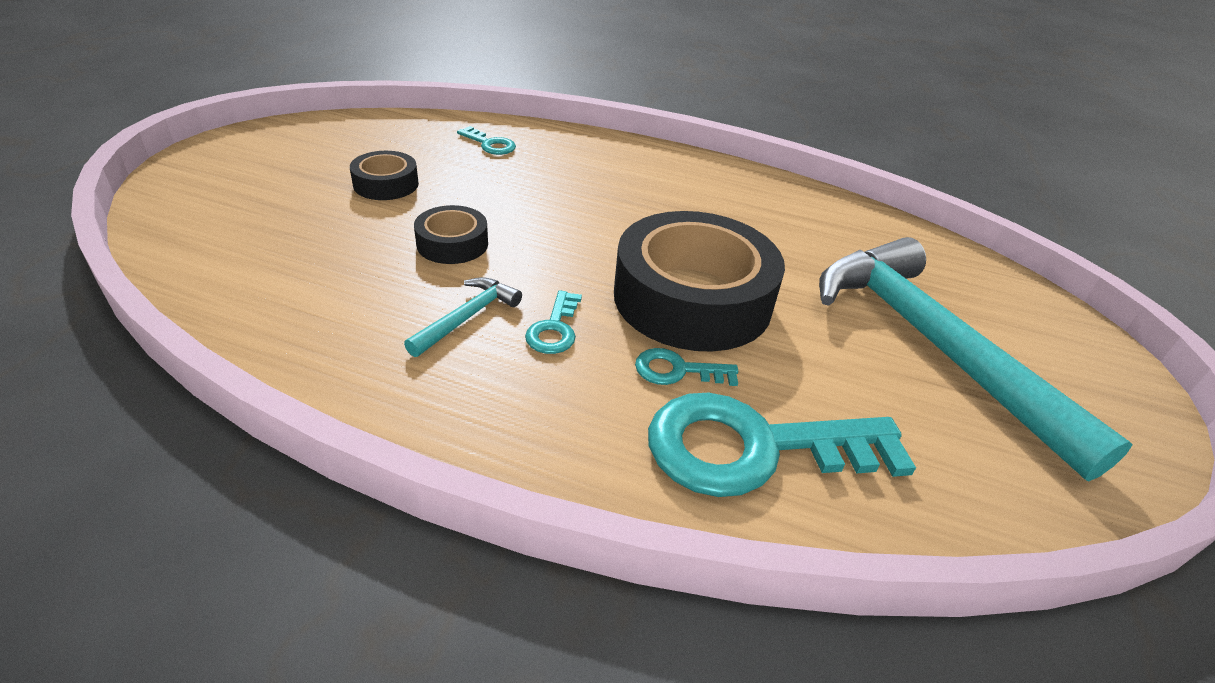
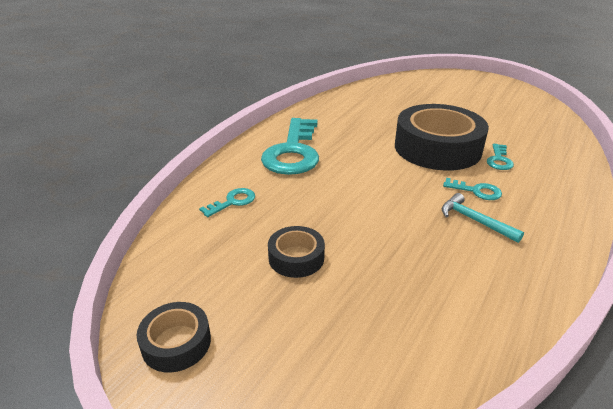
camera: 75 degrees left, 5 degrees down
black tape [414,205,488,264] -> black tape moved to [137,302,211,373]
turquoise key [648,393,916,497] -> turquoise key moved to [261,118,319,175]
turquoise hammer [819,237,1133,481] -> none

